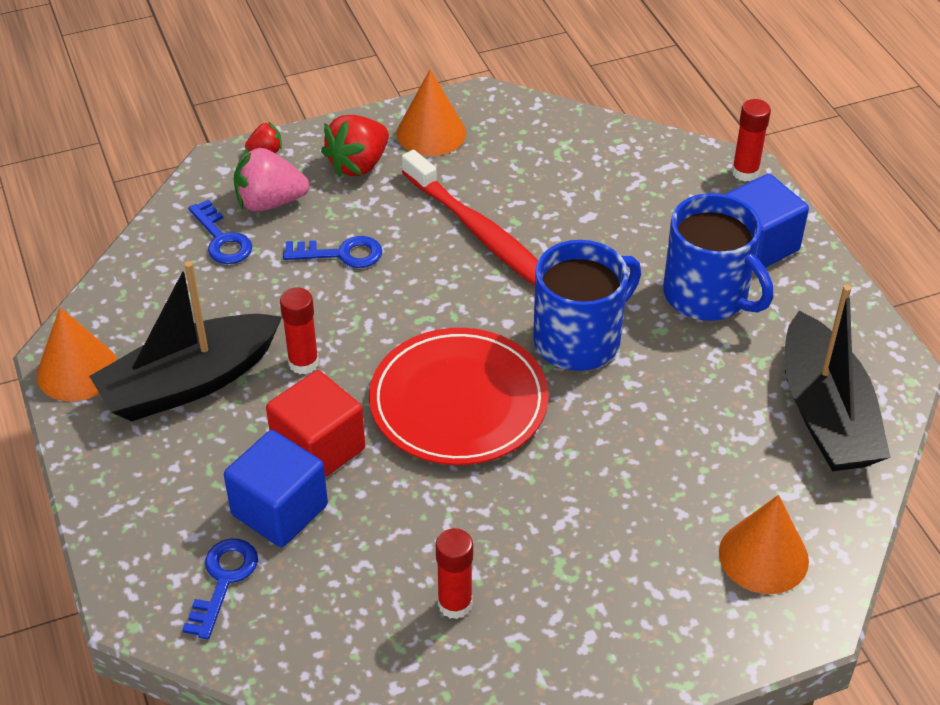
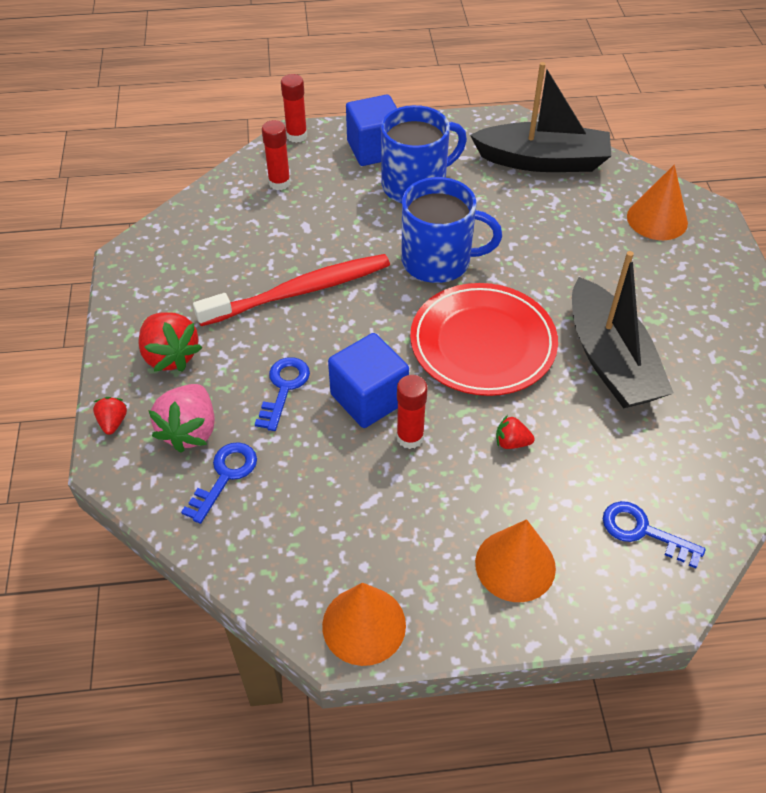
camera: 75 degrees left, 5 degrees up
black boat [89,261,282,421] -> black boat moved to [572,251,674,408]
blue key [188,199,252,264] -> blue key turned 45 degrees counterclockwise [181,442,257,524]
blue cube [224,430,328,547] -> blue cube moved to [328,333,409,428]
red cube [266,370,365,478] -> red strawberry [496,415,535,449]
orange cone [397,70,466,156] -> orange cone moved to [475,519,556,602]
red glue stick [436,528,473,619] -> red glue stick moved to [262,120,291,190]
blue mug [533,240,641,371] -> blue mug turned 120 degrees clockwise [401,177,502,283]

